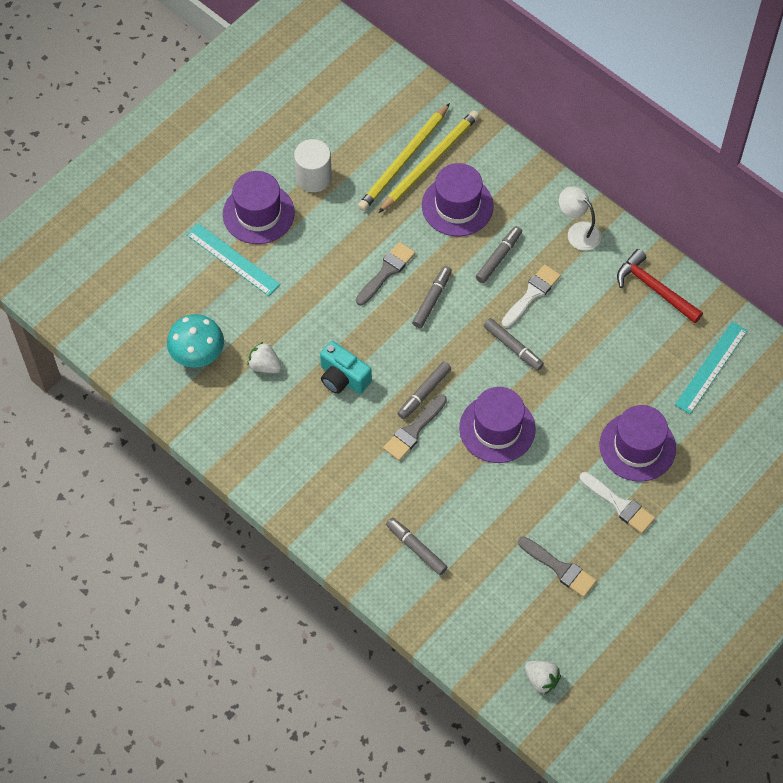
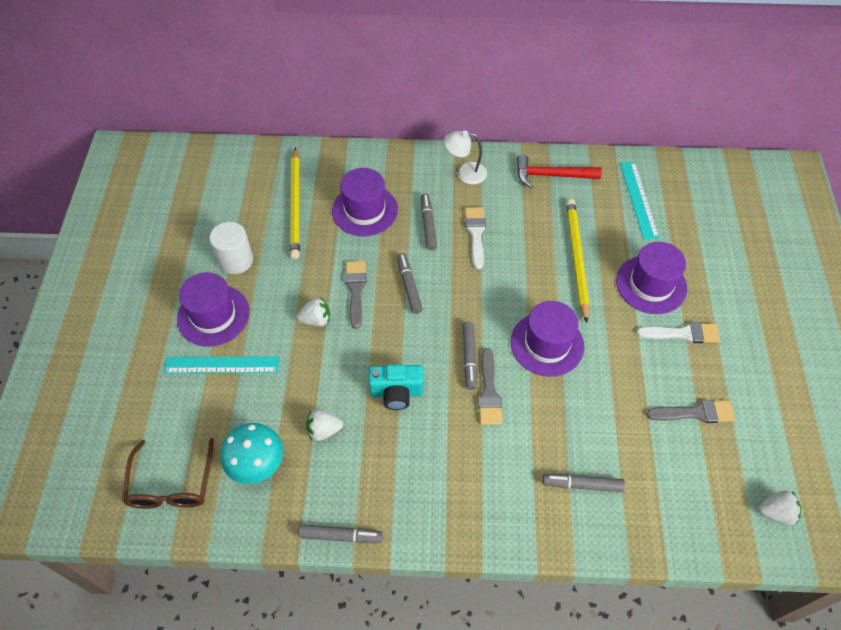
camera: 40 degrees left, 5 degrees down
yellow pencil [378,110,479,213] -> yellow pencil moved to [566,199,589,323]
grey marker [484,318,544,371] -> grey marker moved to [299,524,383,543]
none -> brown glasses [122,438,214,509]
none -> white strawberry [296,297,330,326]

